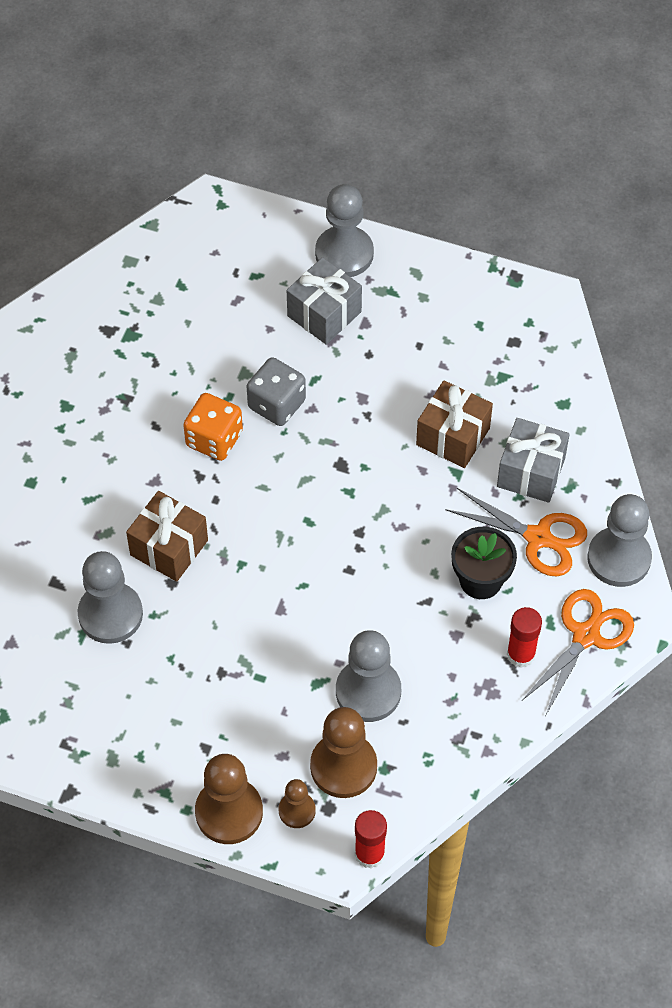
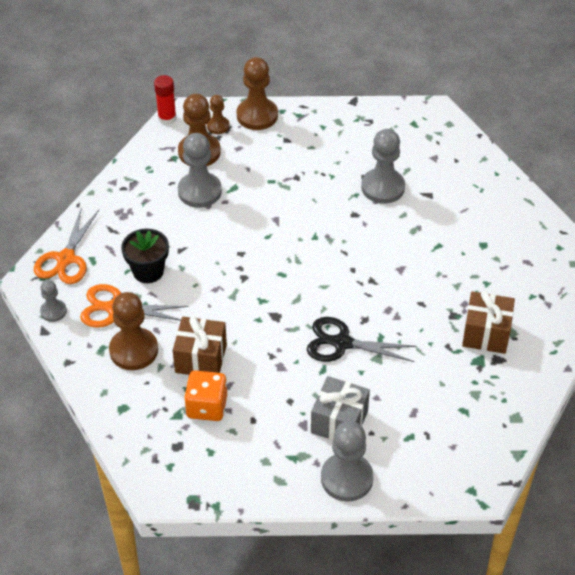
camera: 160 degrees right, 10 degrees down
brown gift [126,491,208,582] -> brown gift moved to [462,291,515,354]
orange dice [183,393,243,461] -> orange dice moved to [184,370,227,421]
grey dice [247,357,306,426] -> black scissors [307,317,417,362]
grey gift [497,418,570,503] -> brown pawn [109,292,158,370]
red glue stick [507,607,542,668] -> none
grey pawn [587,494,652,587] -> grey pawn [40,280,67,322], size x0.55

